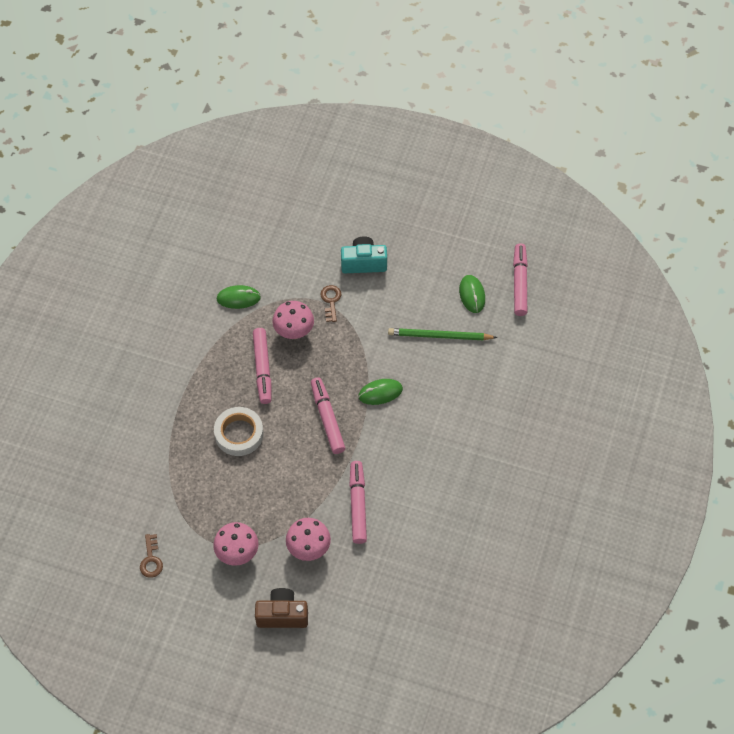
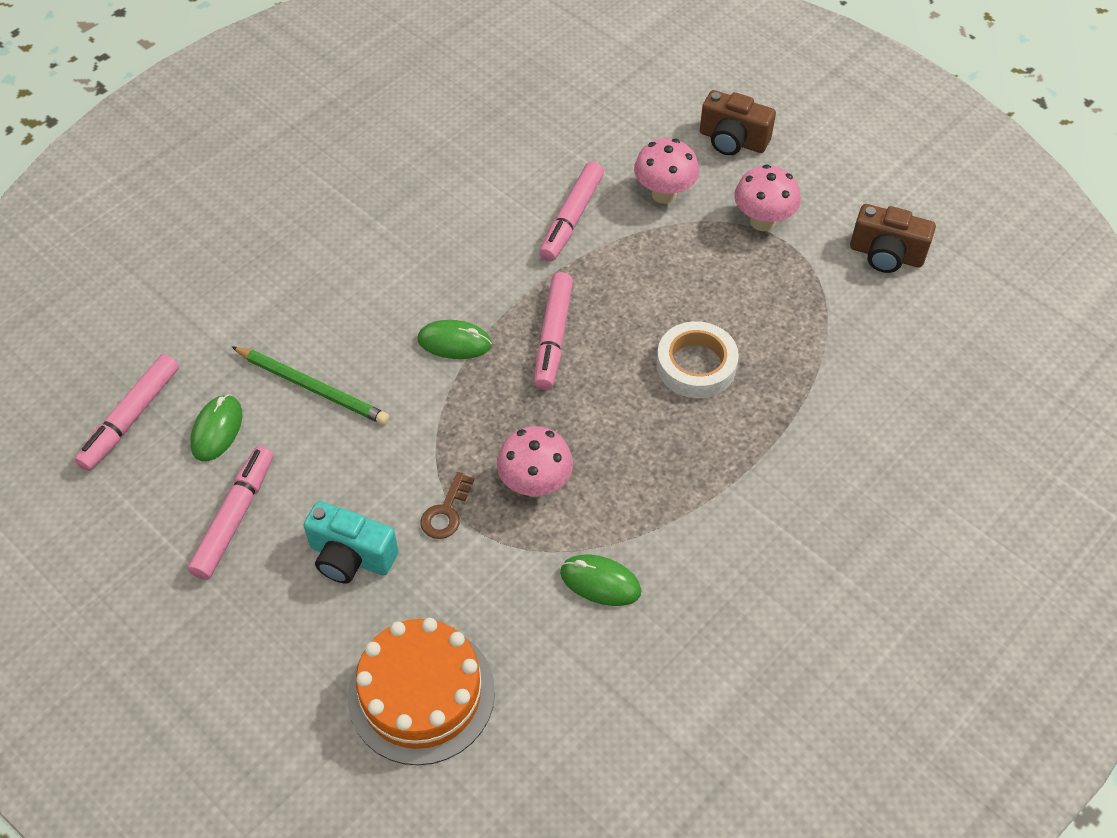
camera: 155 degrees left, 5 degrees down
brown key [140,534,163,578] -> brown camera [850,204,936,273]
pink marker [253,328,271,404] -> pink marker moved to [188,446,273,580]
none -> orange cake [348,618,495,765]

